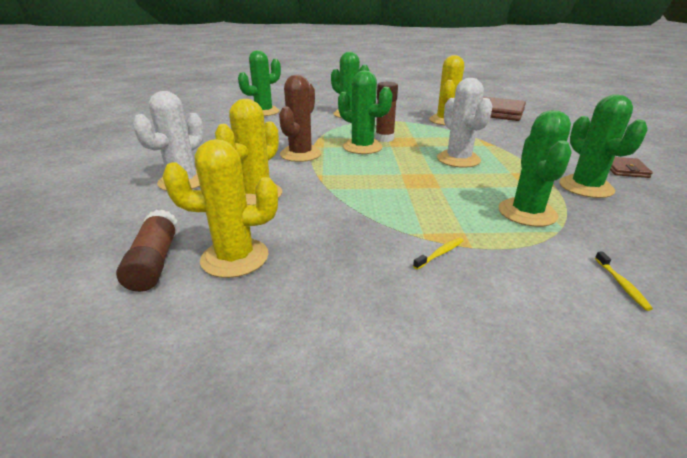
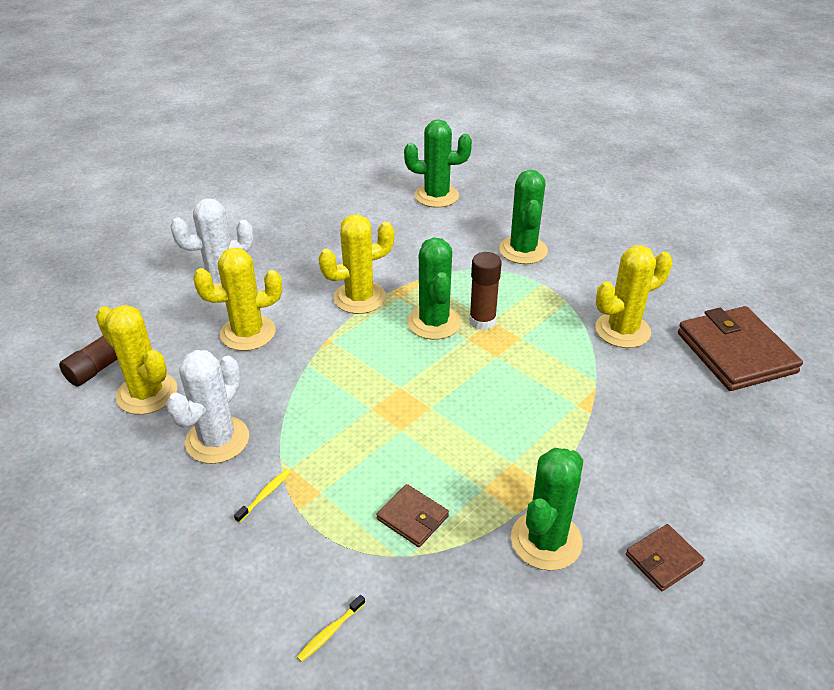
camera: 45 degrees right, 10 degrees up
brown cactus [279,75,322,162] -> yellow cactus [318,214,394,314]
yellow toothbrush [413,238,463,270] -> yellow toothbrush turned 60 degrees counterclockwise [234,469,291,523]
white cactus [437,78,493,168] -> white cactus moved to [166,350,249,464]
green cactus [498,110,571,227] -> brown wallet [376,484,449,547]

